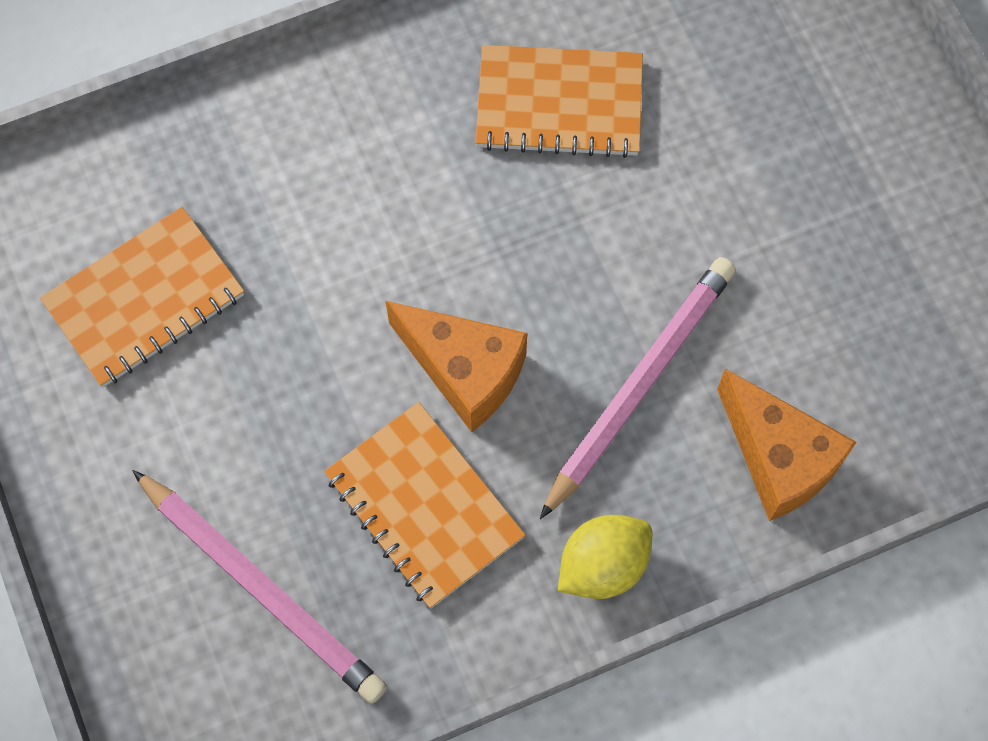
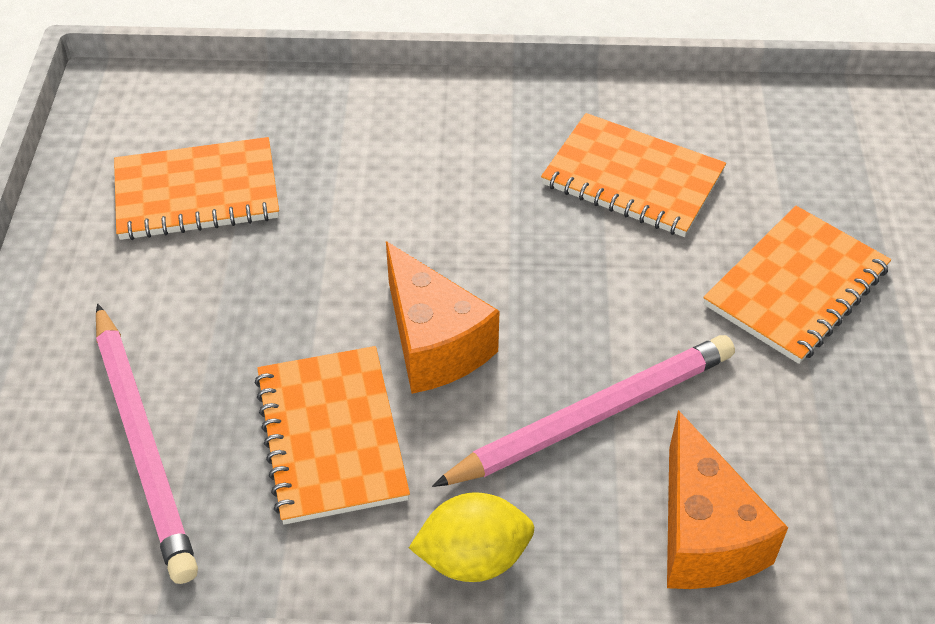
camera: 25 degrees right, 20 degrees down
none -> orange notebook [703,206,891,364]

